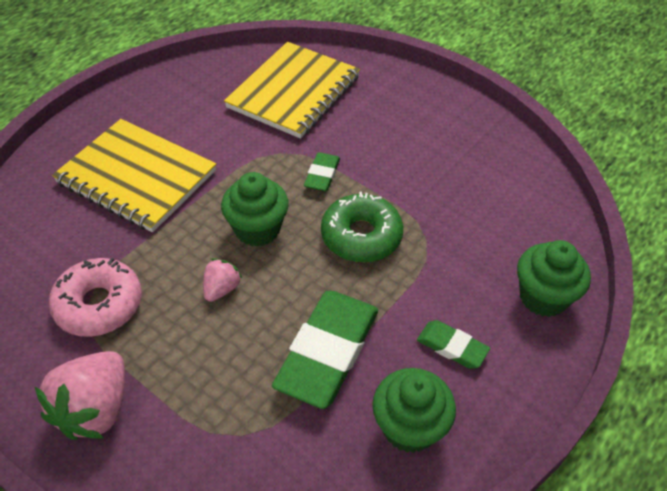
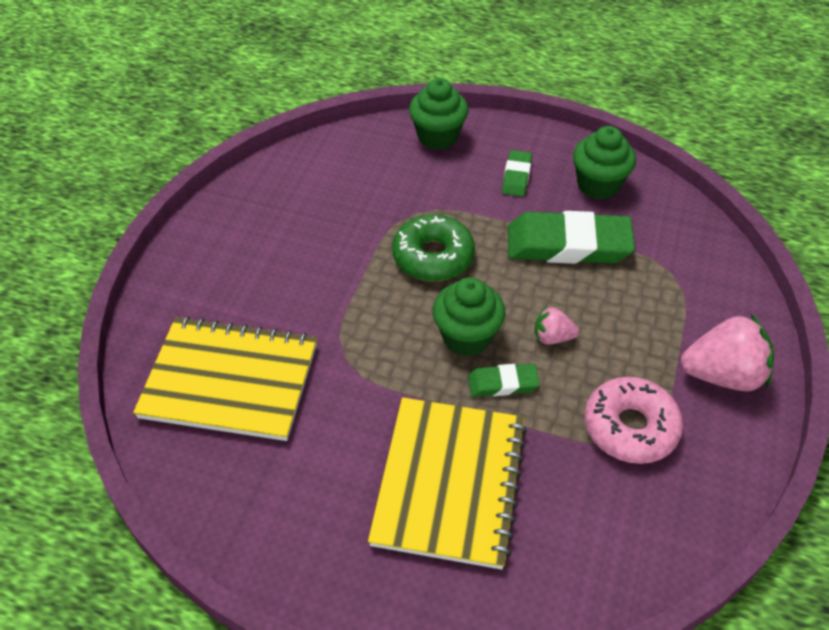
camera: 110 degrees left, 0 degrees up
green eraser [304,152,340,192] -> green eraser moved to [468,364,540,397]

